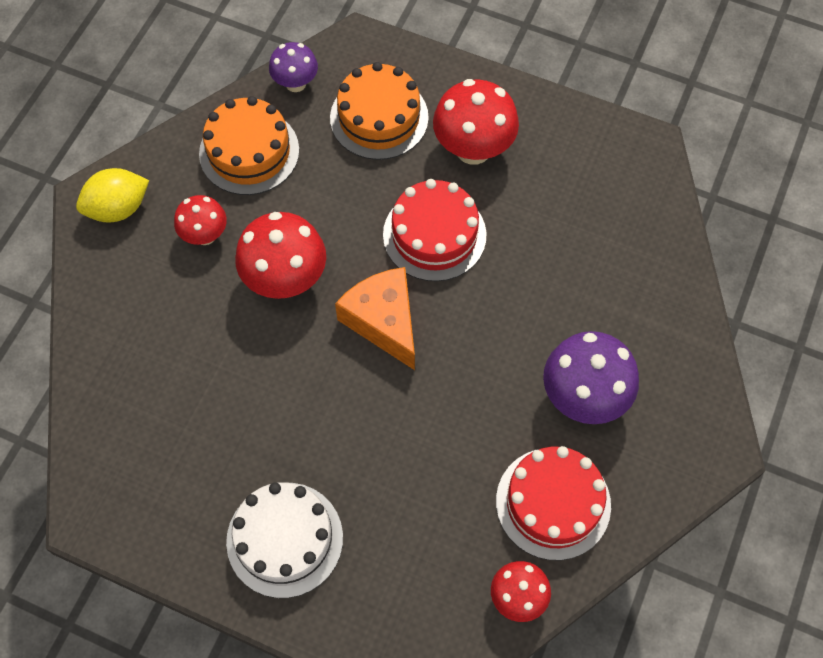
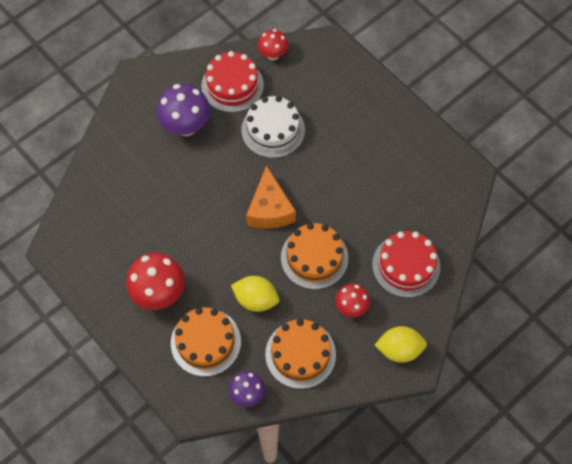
camera: 155 degrees left, 0 degrees up
white cake [226,482,343,598] -> white cake moved to [241,96,305,158]
red mushroom [235,212,326,299] -> orange cake [281,223,348,289]
red cake [383,179,486,281] -> red cake moved to [372,231,440,298]
none -> yellow lemon [231,276,279,312]

